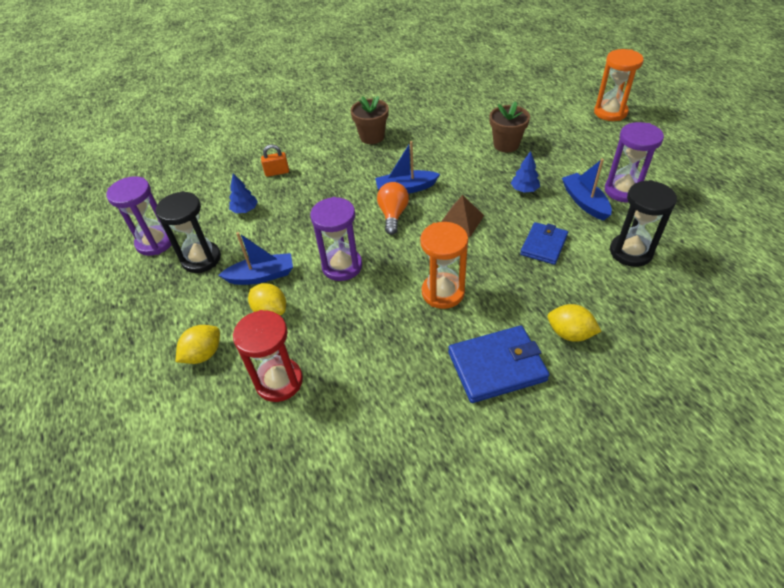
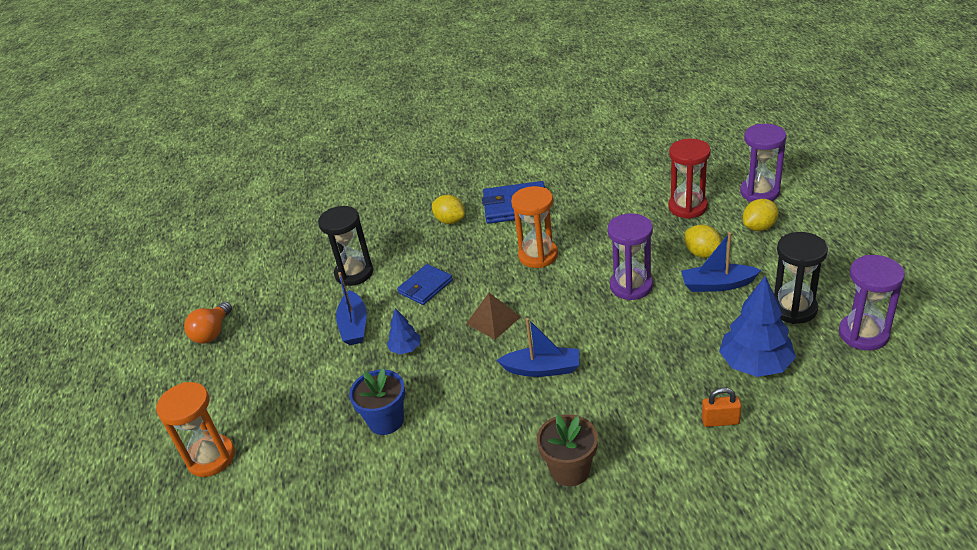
camera: 165 degrees left, 10 degrees down
blue tree [229,173,258,213] -> blue tree [719,276,796,377], size x1.92
orange light bulb [377,182,409,235] -> orange light bulb moved to [184,302,232,344]
brown flower pot [490,101,530,152] -> blue flower pot [349,368,405,435]
purple hourglass [605,122,664,203] -> purple hourglass moved to [740,124,786,202]

